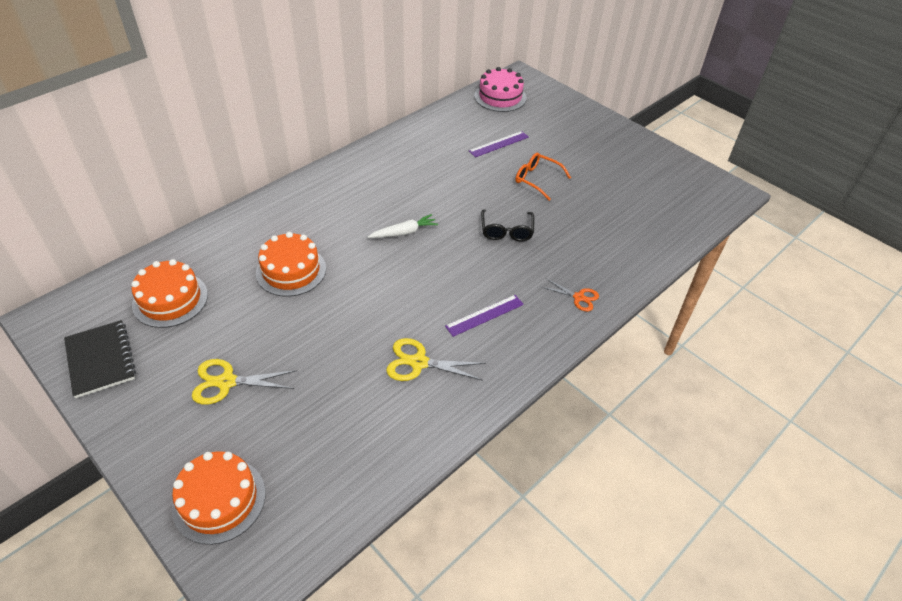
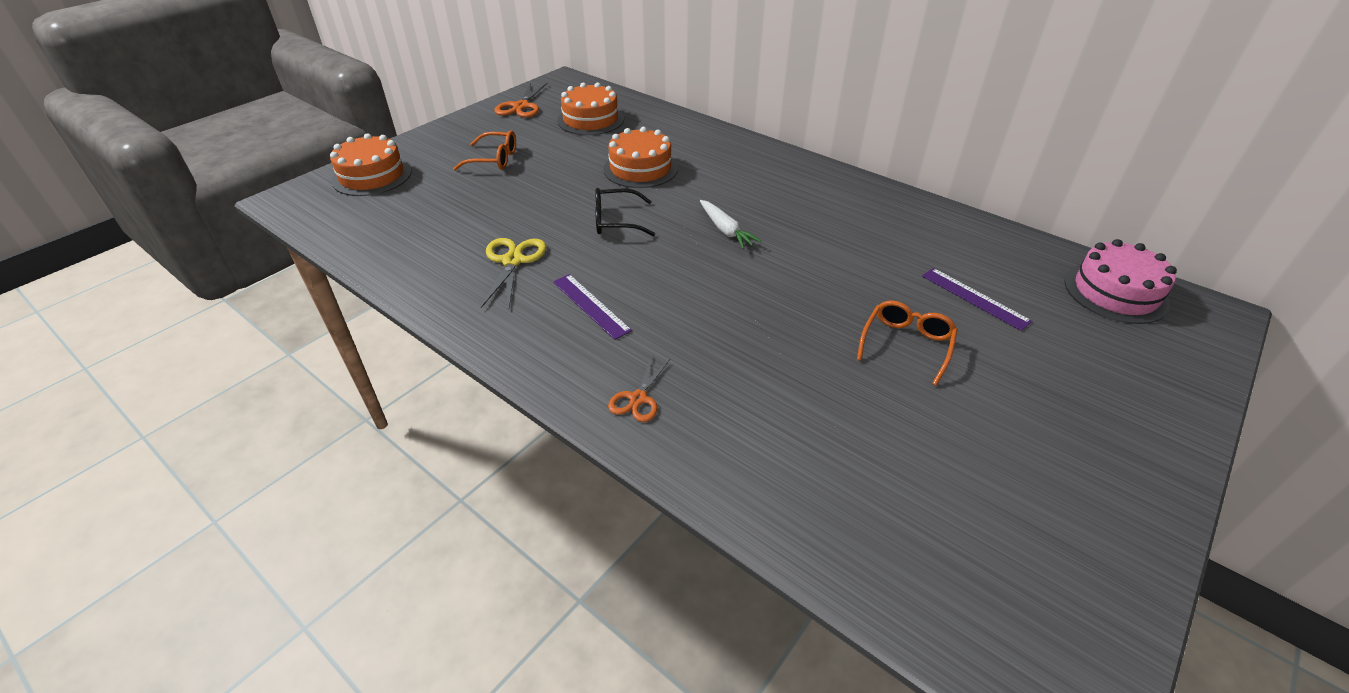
camera: 85 degrees right, 5 degrees down
black notebook [64,320,136,398] -> orange scissors [494,83,548,118]
yellow scissors [192,359,297,405] -> orange glasses [453,130,516,171]
black glasses [481,209,534,241] -> black glasses moved to [595,188,655,236]

